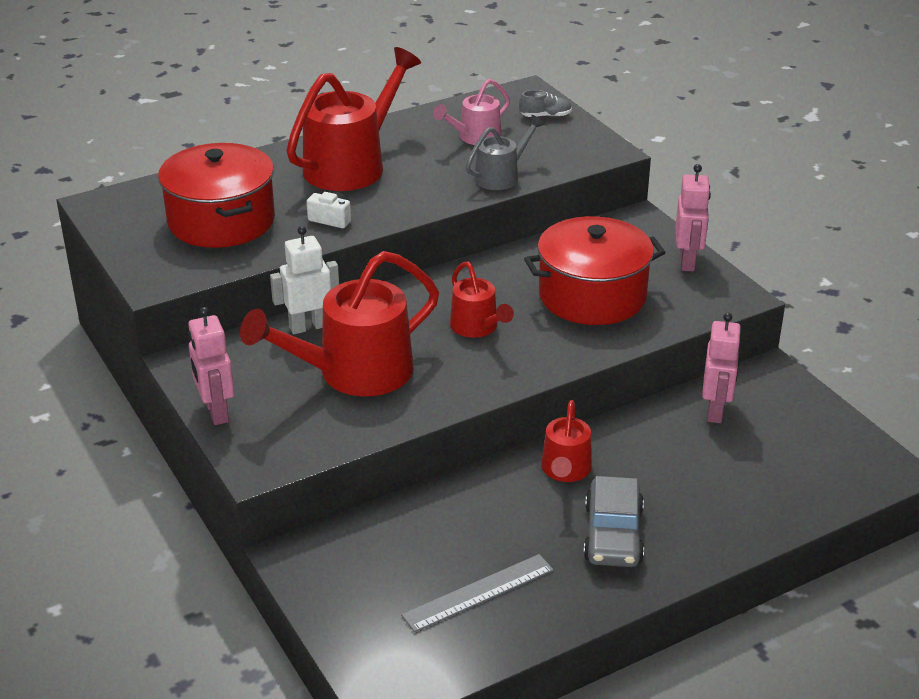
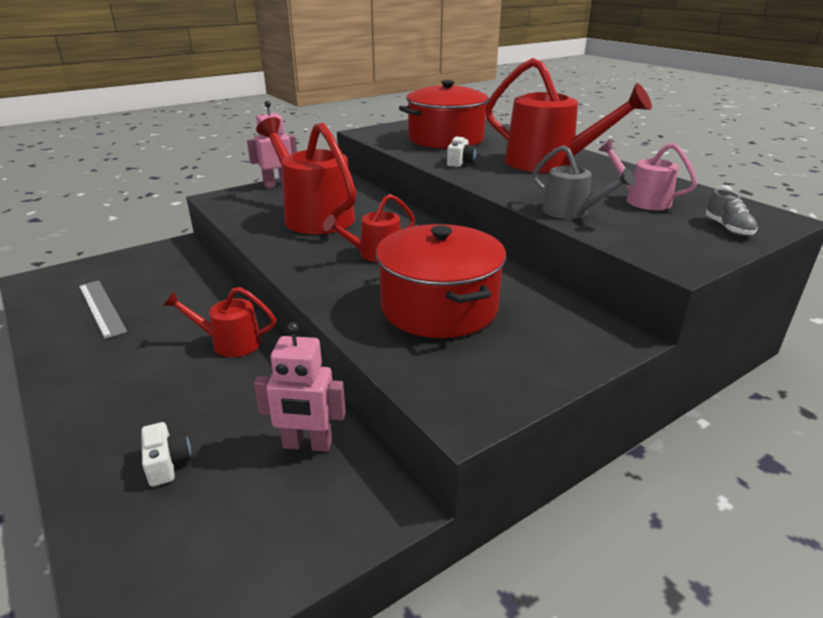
camera: 85 degrees right, 5 degrees down
white robot [270,226,339,334] -> none
grey car [583,476,644,567] -> none
pink robot [675,164,711,271] -> none
none -> white camera [141,422,191,487]

